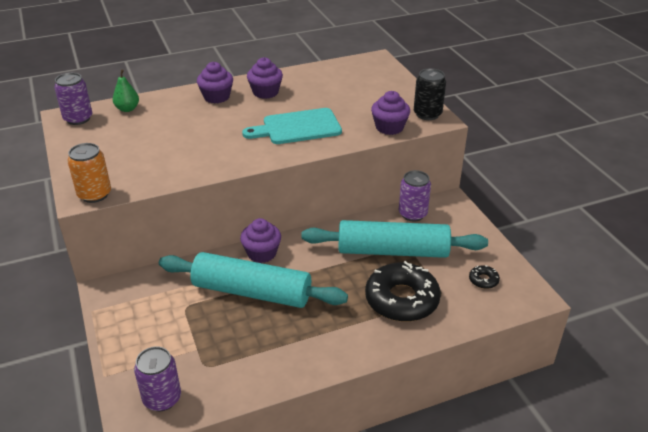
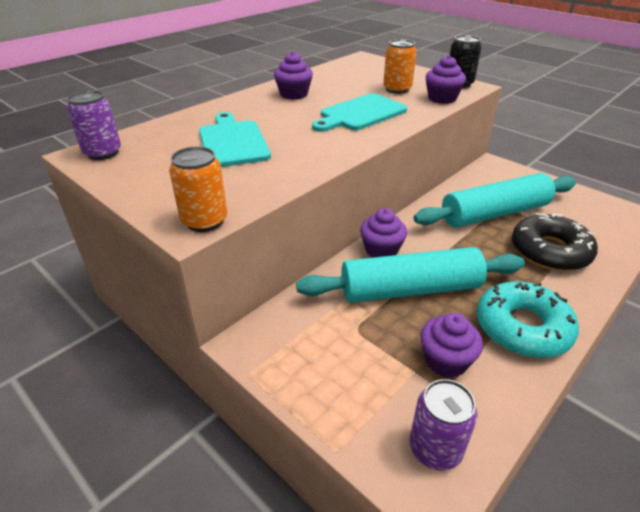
camera: 25 degrees left, 0 degrees up
green pear [113,70,139,112] -> none
purple cupcake [197,62,233,103] -> purple cupcake moved to [421,313,483,378]
purple can [399,170,431,222] -> none
black donut [469,265,500,289] -> none
none -> turquoise cutting board [199,112,271,167]
none -> orange can [383,39,417,94]
none -> turquoise donut [477,281,579,358]

